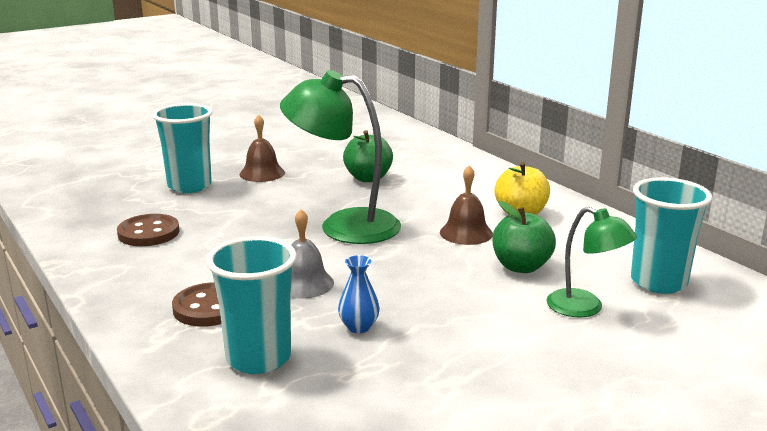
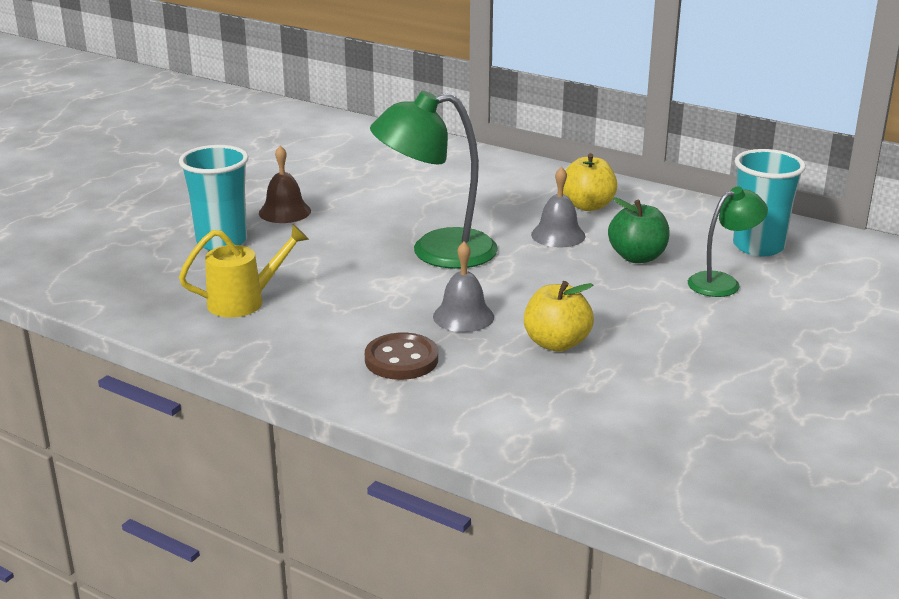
camera: 25 degrees left, 5 degrees up
brown button [117,214,180,246] -> yellow watering can [179,224,309,318]
turquoise cup [206,236,297,374] -> none
blue vase [338,255,380,333] -> yellow apple [524,281,594,352]
green apple [343,130,393,182] -> none
brown bell [440,165,493,245] -> grey bell [531,167,585,248]
green lamp [546,207,637,317] -> green lamp turned 45 degrees counterclockwise [688,186,768,297]

